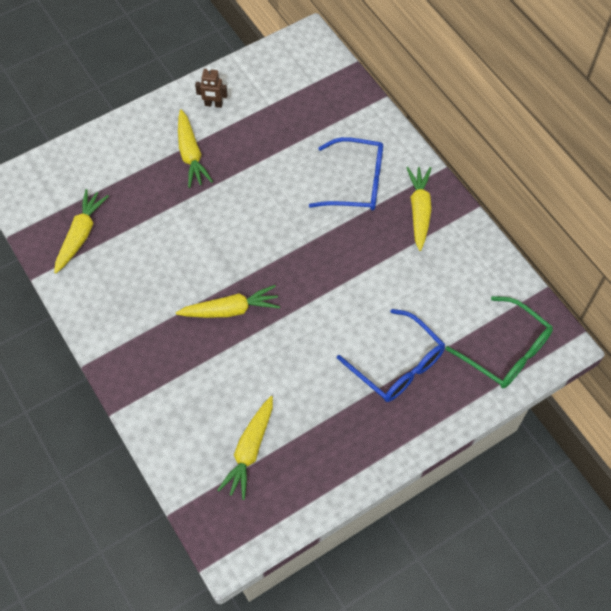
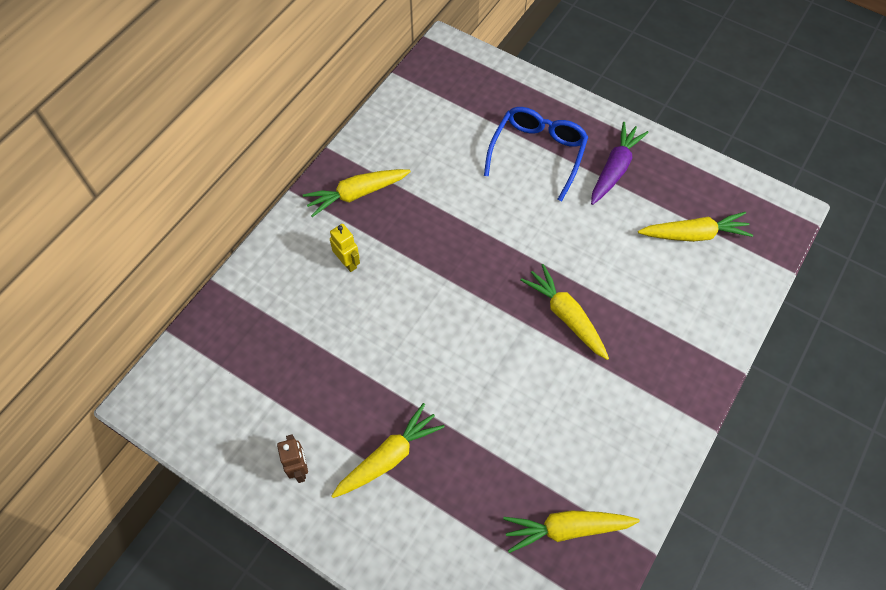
camera: 115 degrees left, 0 degrees up
blue glasses [309,137,383,211] -> yellow robot [330,224,360,272]
green glasses [445,296,553,388] -> none
none -> purple carrot [591,122,649,205]

